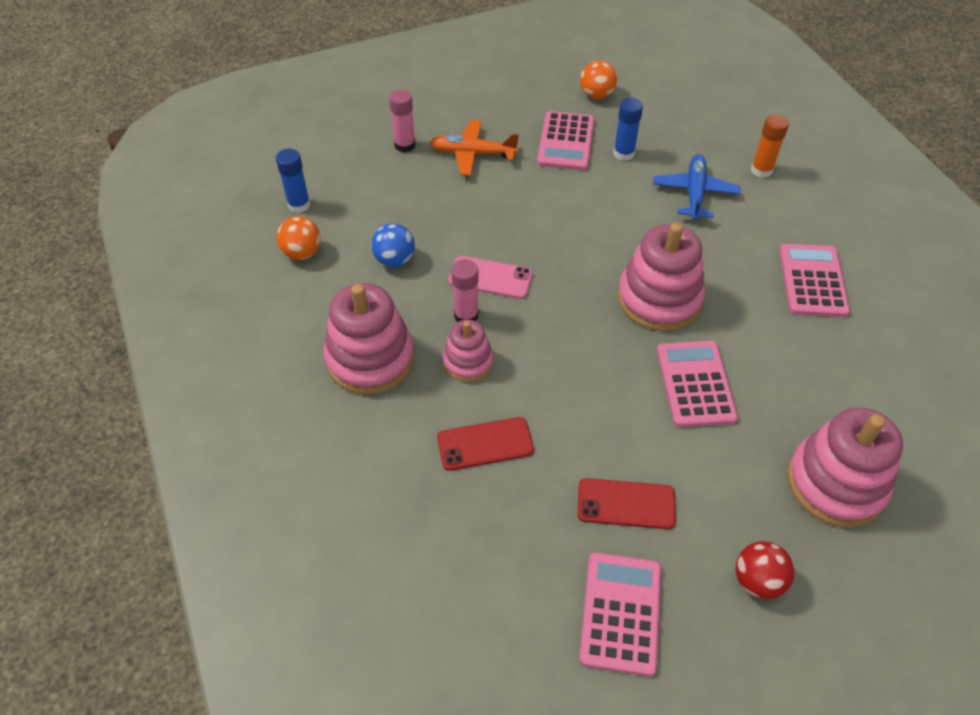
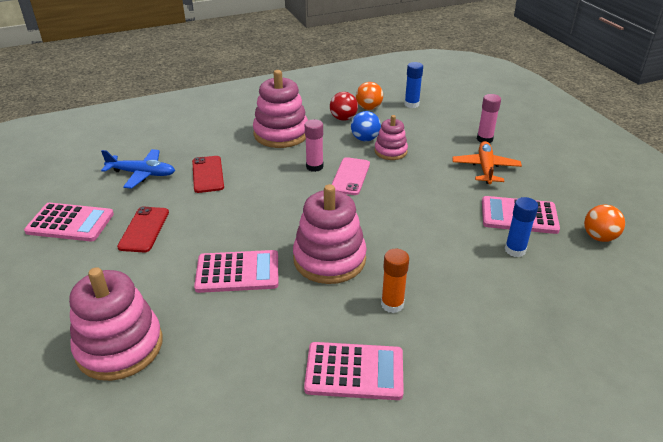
camera: 90 degrees right, 15 degrees down
pink stacking toy [443,320,493,382] -> pink stacking toy moved to [374,115,408,160]
blue plane [653,154,740,220] -> blue plane moved to [101,149,175,189]
red ball [735,541,795,600] -> red ball moved to [330,92,358,121]
orange glue stick [751,114,789,178] -> orange glue stick moved to [381,249,409,313]

